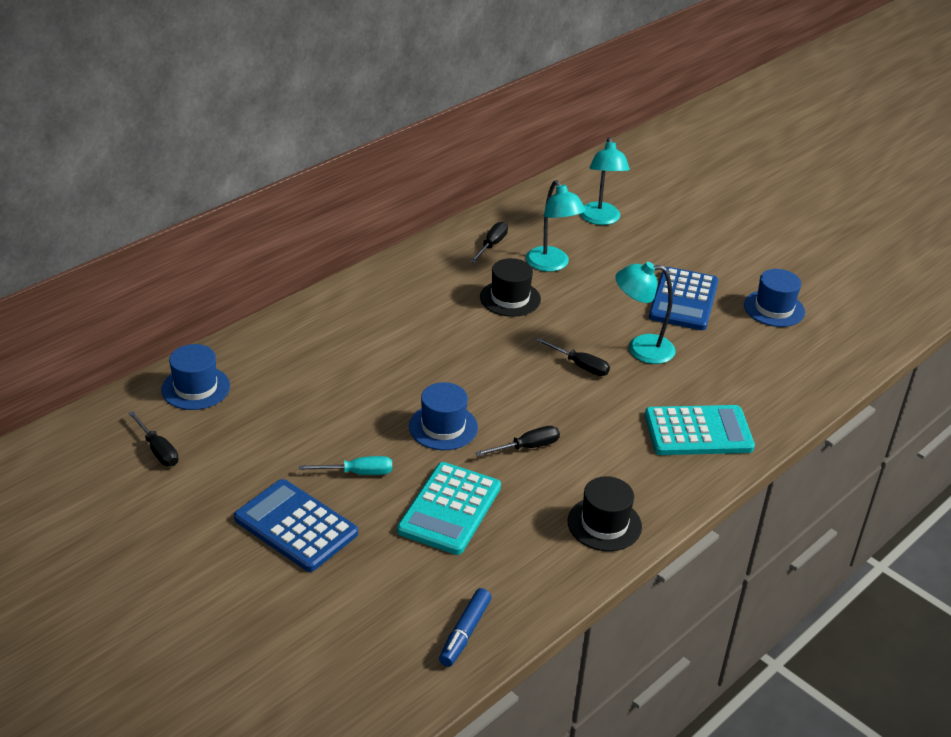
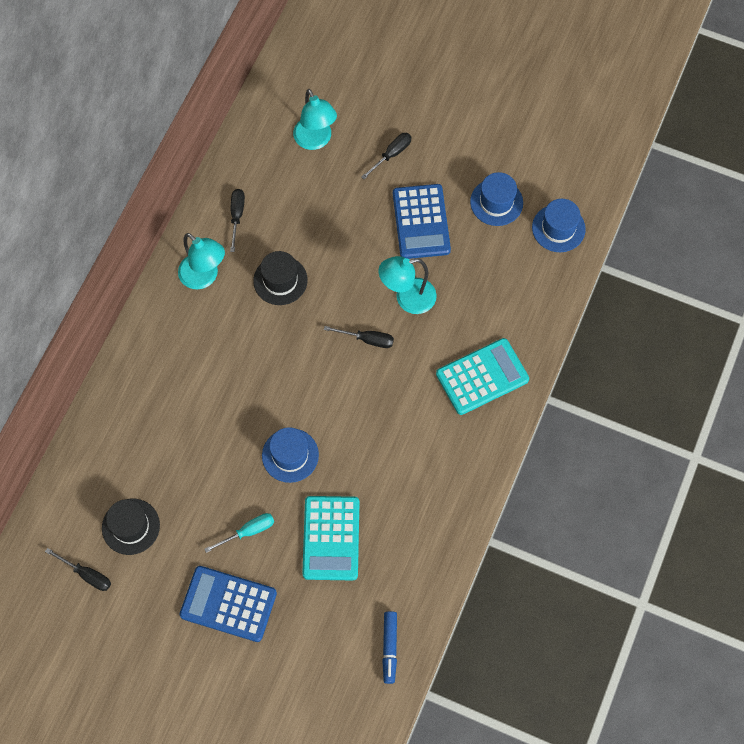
camera: 20 degrees left, 30 degrees up
blue hat [161,344,230,410] -> blue hat moved to [532,199,586,252]
black screwdriver [475,426,560,456] -> black screwdriver moved to [361,133,412,179]
turquoise lamp [526,180,586,272] -> turquoise lamp moved to [178,233,225,289]
black hat [568,476,642,551] -> black hat moved to [102,499,160,555]

